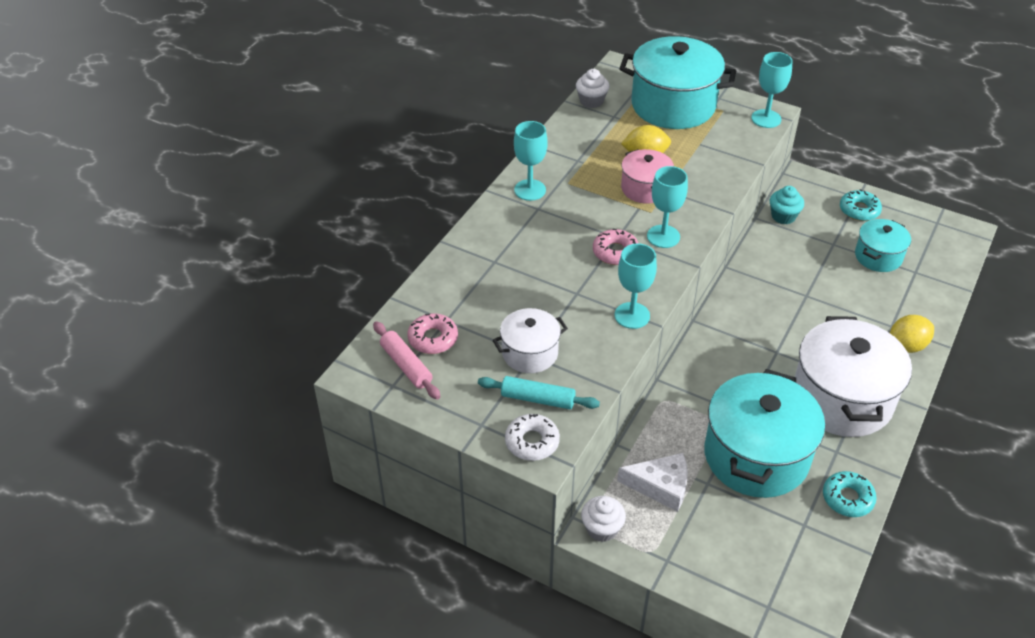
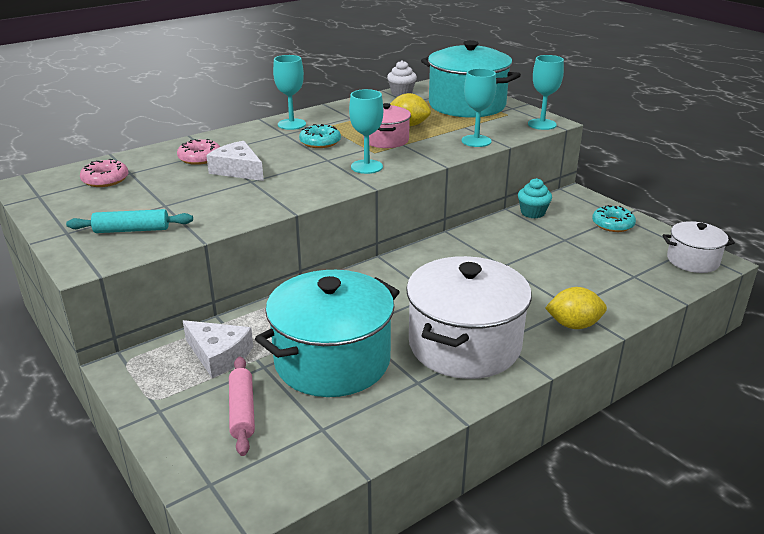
camera: 25 degrees right, 15 degrees down
pink rolling pin [373,321,440,400] -> pink rolling pin moved to [229,356,255,456]
turquoise rolling pin [478,376,600,409] -> turquoise rolling pin turned 45 degrees counterclockwise [66,209,193,233]
white pot [493,308,568,373] -> white pot moved to [662,221,735,273]
white donut [505,414,560,461] -> none
white cupcake [581,496,626,542] -> none
pink donut [593,229,639,265] -> pink donut moved to [177,139,220,165]
turquoise goblet [615,243,657,329] -> turquoise goblet moved to [462,68,496,147]
turquoise donut [823,471,877,517] -> turquoise donut moved to [299,124,341,148]
turquoise pot [855,219,911,272] -> none
none -> white cheese [206,141,264,181]

